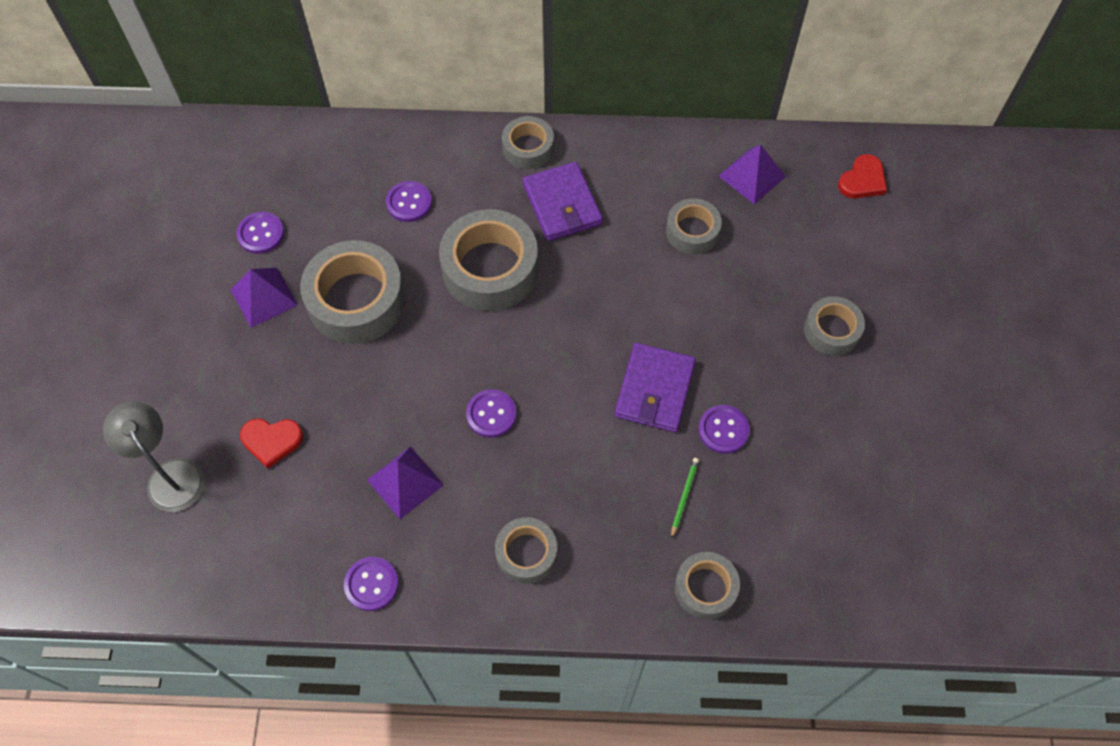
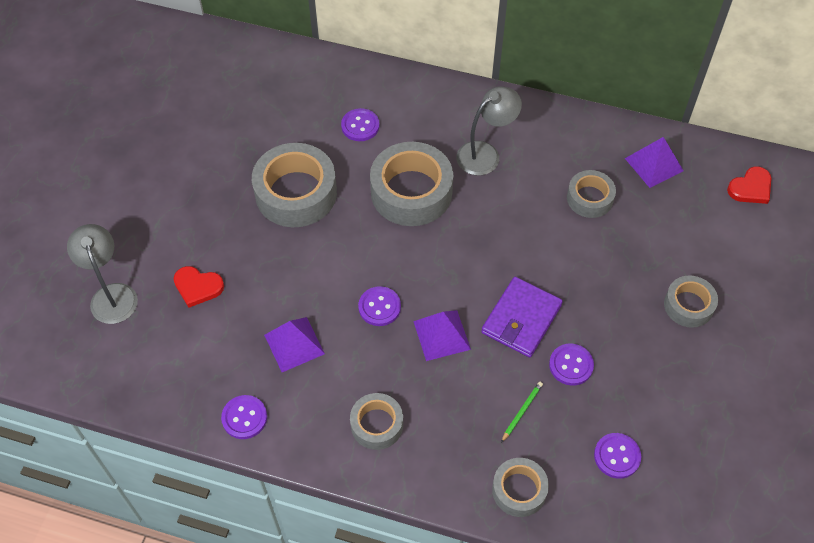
camera: 15 degrees right, 5 degrees down
purple pyramid [231,268,298,328] -> purple pyramid moved to [413,310,471,361]
purple button [237,212,284,254] -> purple button moved to [594,433,642,479]
grey tape [502,116,554,169] -> none
purple wallet [523,162,603,241] -> grey lamp [456,86,522,175]

